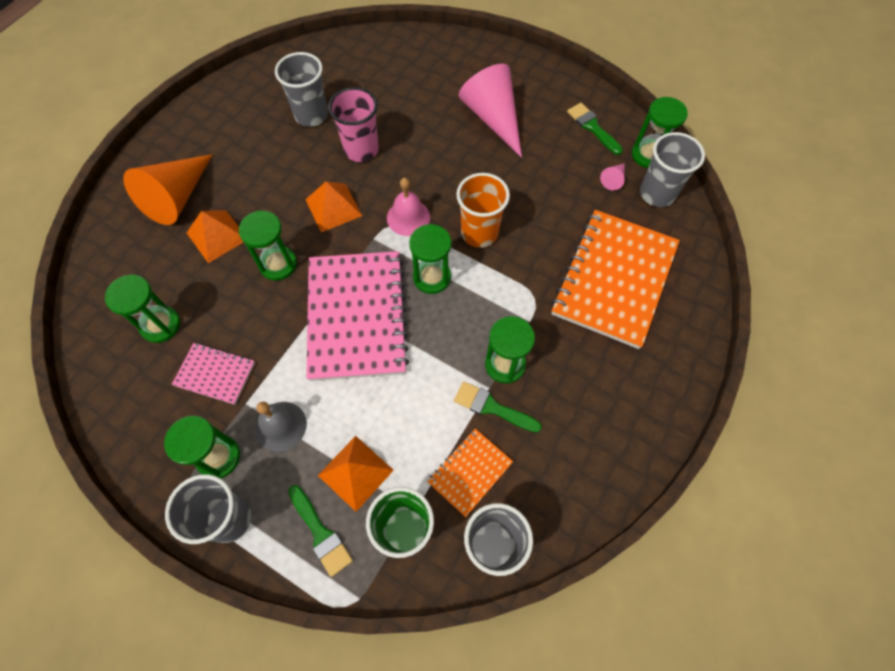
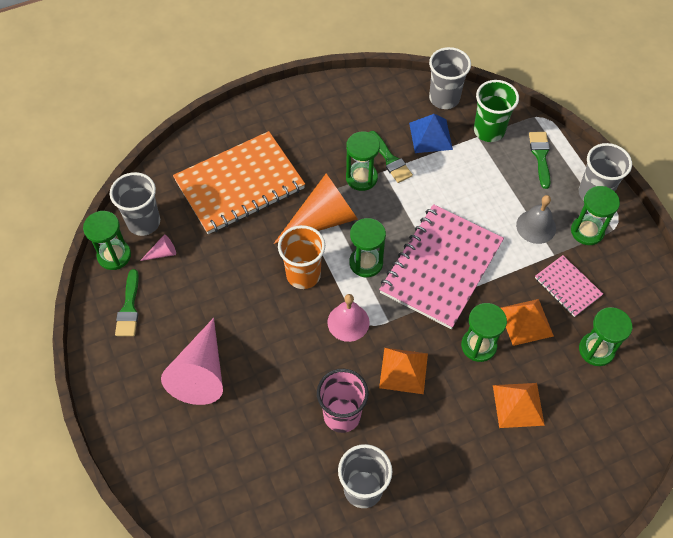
camera: 145 degrees left, 5 degrees down
orange cone [123,154,213,225] -> orange cone moved to [274,174,358,244]
orange pyramid [318,436,394,512] -> orange pyramid moved to [501,299,554,346]
orange notebook [427,429,513,517] -> blue pyramid [409,114,453,153]

